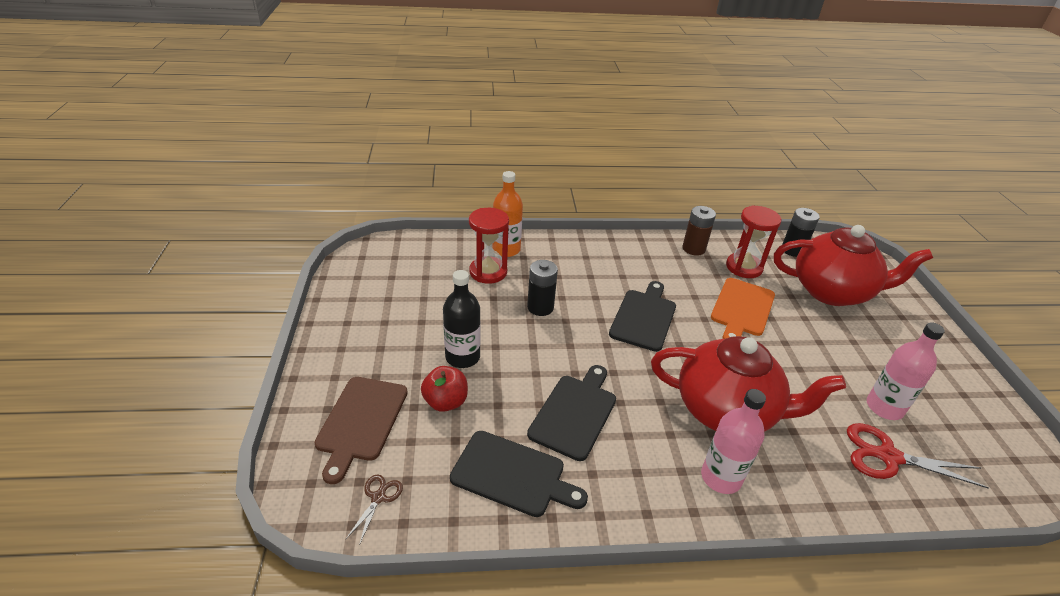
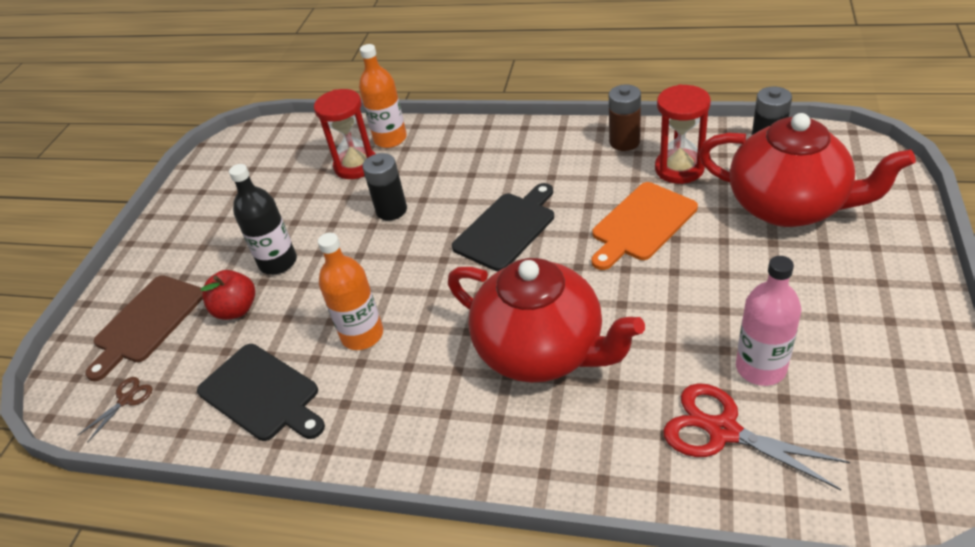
camera: 25 degrees right, 5 degrees up
black cutting board [527,365,616,461] -> orange bottle [318,233,383,350]
pink bottle [701,389,766,494] -> none

